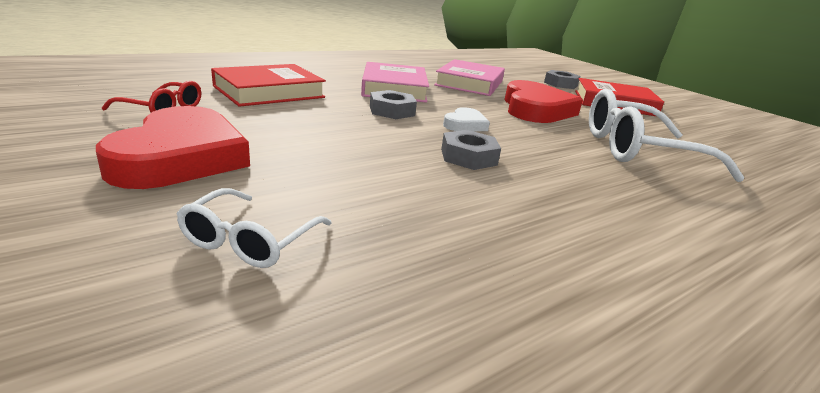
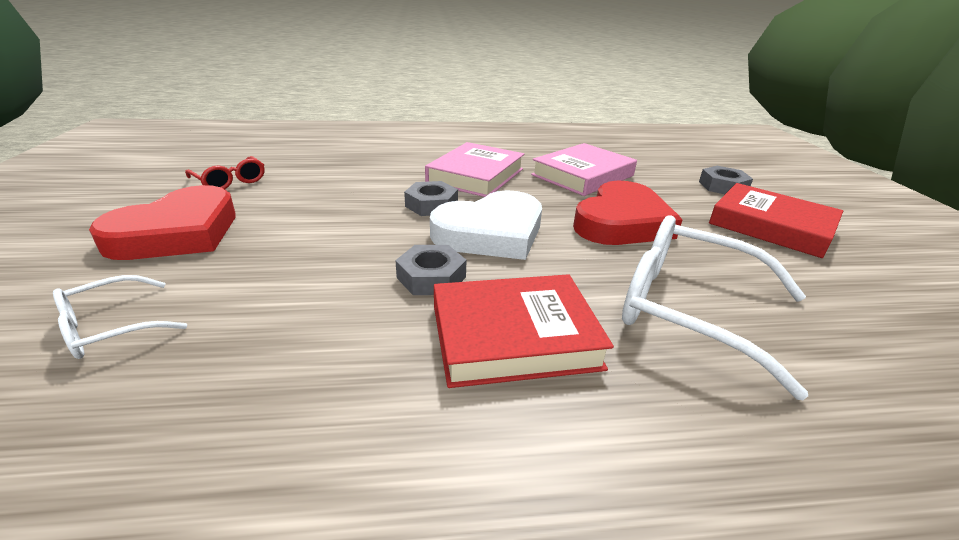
camera: 30 degrees right, 5 degrees up
red book [211,64,326,107] -> red book moved to [434,274,614,388]
white heart [443,107,490,131] -> white heart [430,190,542,260], size x2.02

